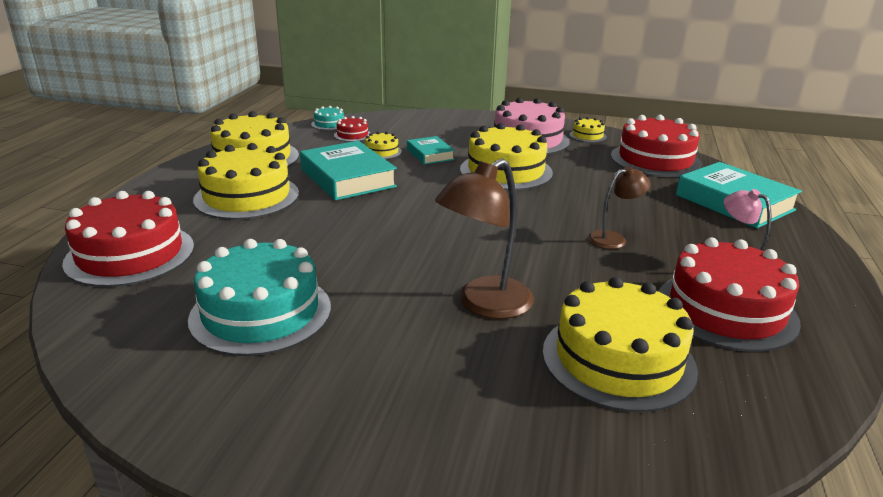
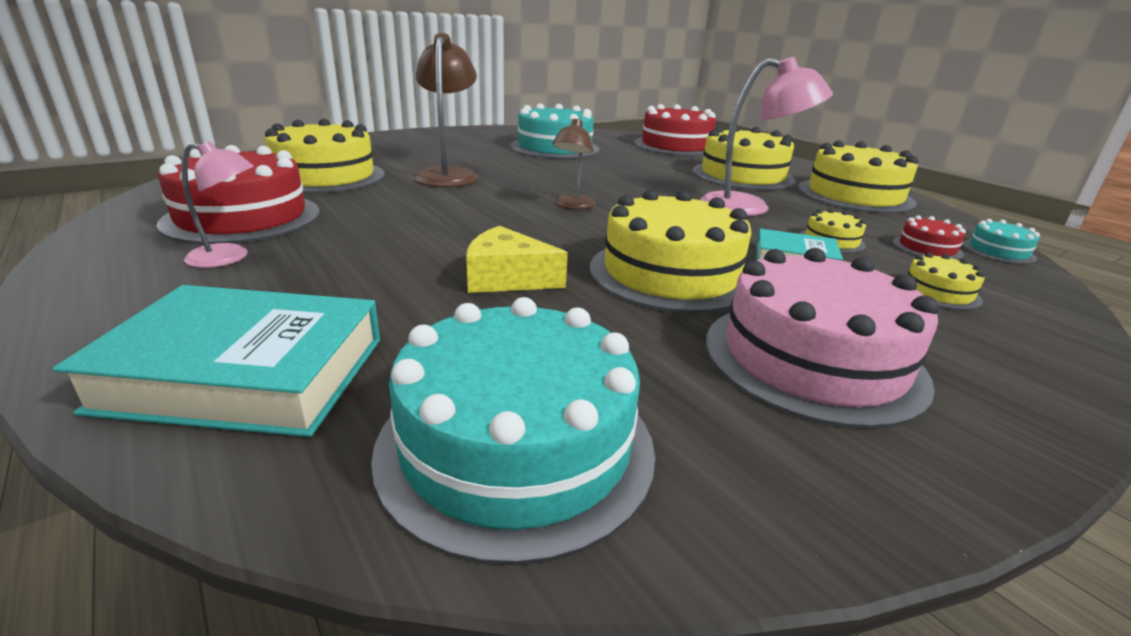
camera: 130 degrees right, 0 degrees up
turquoise book [300,141,397,200] -> pink lamp [700,57,833,216]
yellow cake [569,117,607,143] -> yellow cake moved to [908,253,985,310]
brown lamp [588,166,651,249] -> brown lamp moved to [552,118,596,209]
red cake [611,115,702,177] -> turquoise cake [371,297,655,566]
none -> yellow cheese [466,226,568,293]

